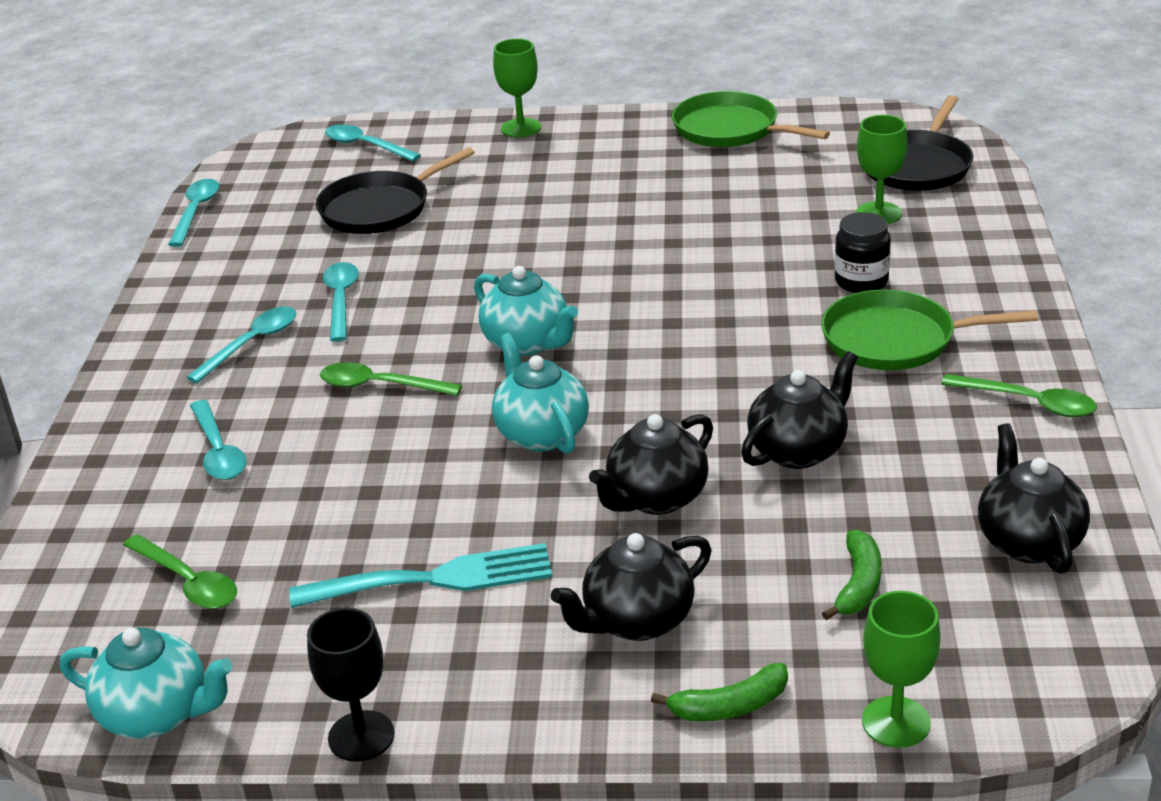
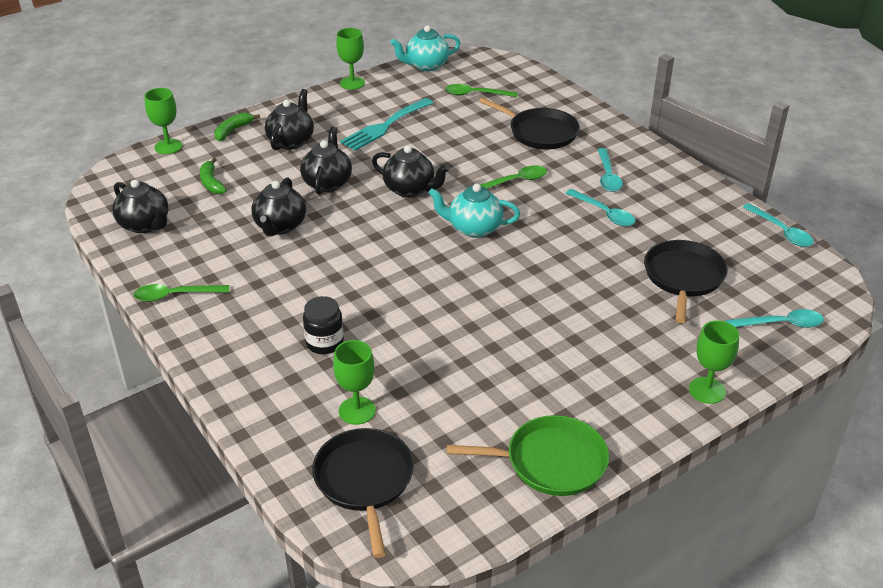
camera: 140 degrees right, 5 degrees up
turquoise spoon [190,400,246,480] -> black pan [479,98,580,149]
black goblet [307,608,395,762] -> green goblet [336,28,365,90]
turquoise teapot [492,333,589,454] -> black teapot [372,145,450,198]
green pan [821,289,1038,370] -> none

